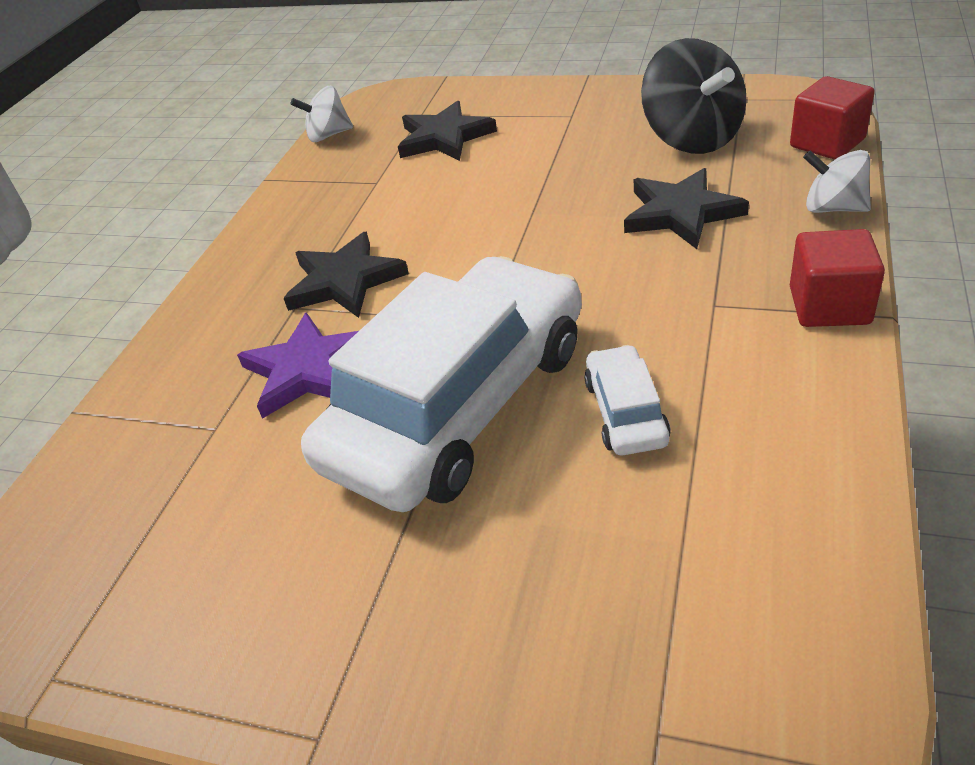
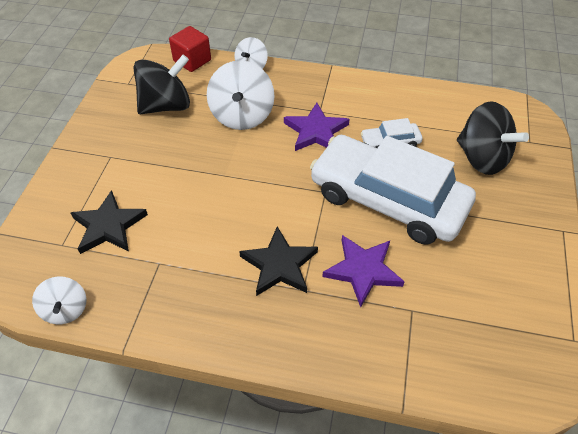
camera: 100 degrees left, 10 degrees up
black star [624,168,749,249] -> white spinning top [207,60,275,130]
red cube [790,229,885,327] -> none
none -> purple star [284,103,349,151]
none -> black spinning top [457,101,529,175]

